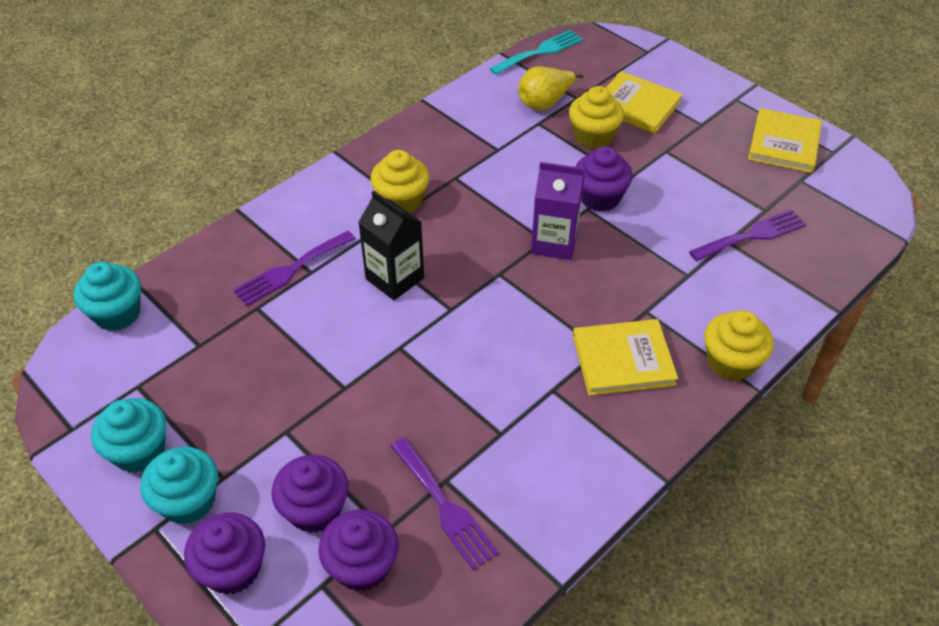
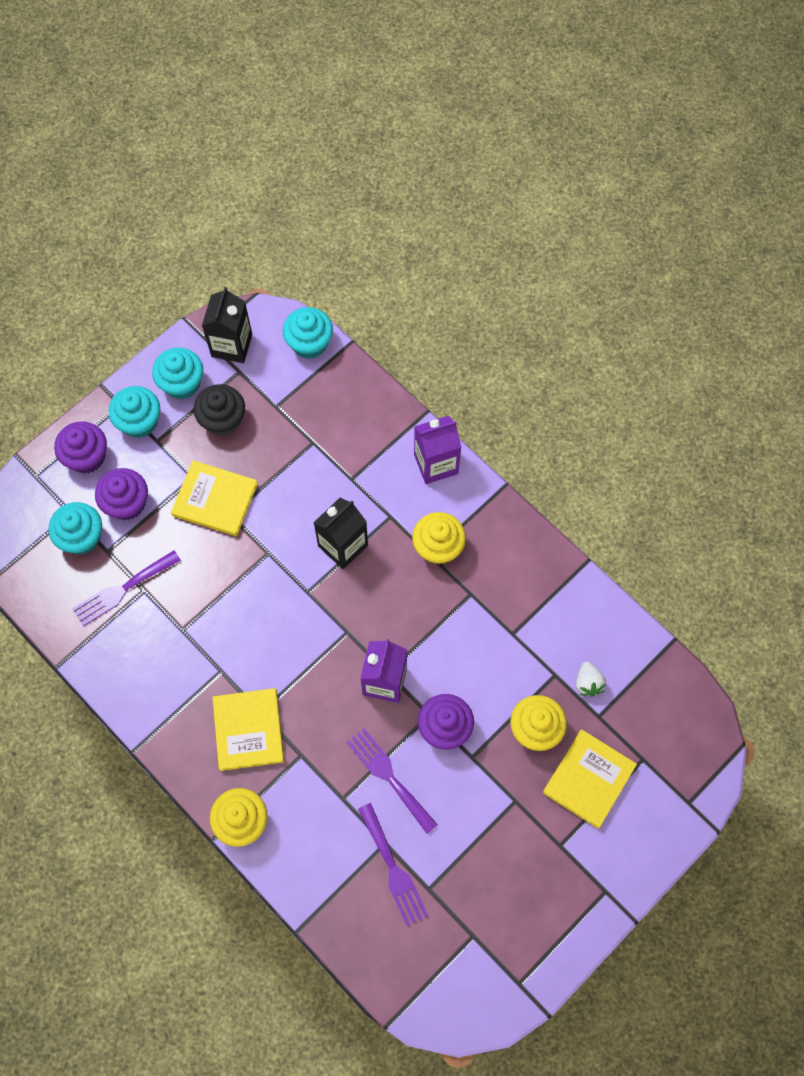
camera: 90 degrees right, 20 degrees up
purple fork [233,231,356,306] -> purple fork moved to [347,728,438,834]
purple cupcake [318,509,399,591] -> turquoise cupcake [48,502,102,554]
turquoise fork [489,30,583,75] -> none
yellow pear [518,66,584,111] -> white strawberry [576,662,606,697]
yellow book [748,108,822,173] -> yellow book moved to [171,460,258,536]
none -> black cupcake [194,384,245,436]
none -> black carton [202,287,252,363]
none -> purple carton [414,416,461,484]

